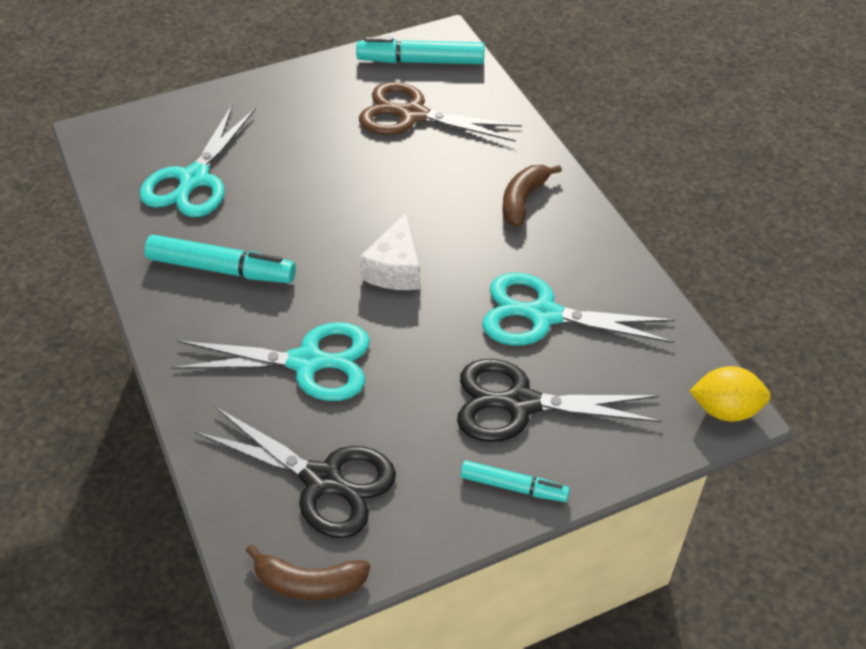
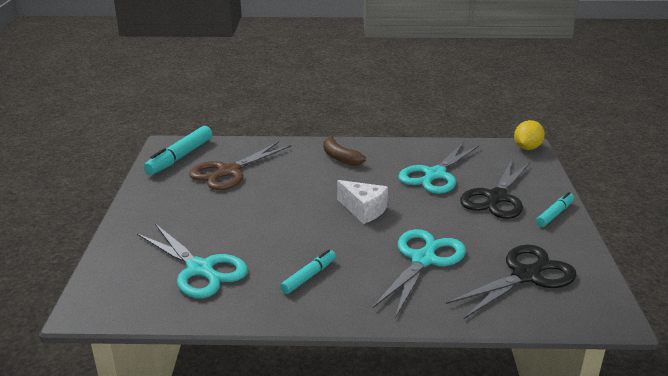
camera: 65 degrees left, 20 degrees down
turquoise marker [144,235,296,283] -> turquoise marker [280,249,336,294], size x0.61
brown banana [246,544,370,600] -> none

